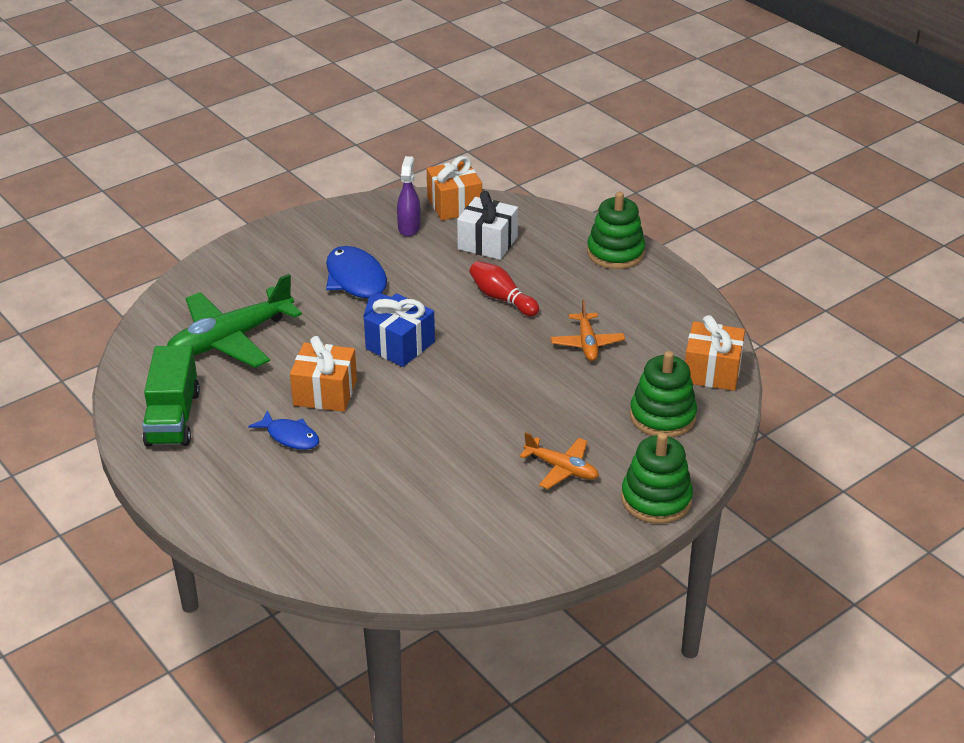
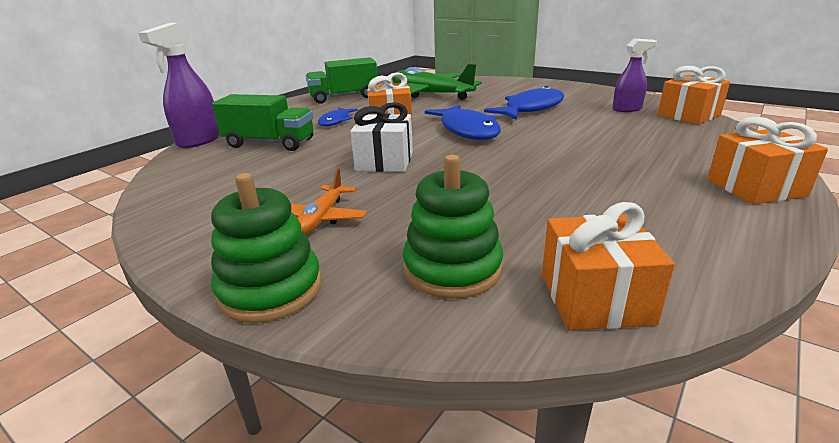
camera: 75 degrees right, 10 degrees down
blue gift [364,293,435,367] -> blue fish [425,105,501,140]
white gift [457,191,518,260] -> white gift moved to [350,102,413,172]
red bowling pin [469,261,539,316] -> none
orange plane [551,300,625,361] -> none
green stacking toy [587,192,645,269] -> orange gift [707,117,828,204]
none -> purple spray bottle [138,23,220,148]
none -> green truck [212,94,314,151]

